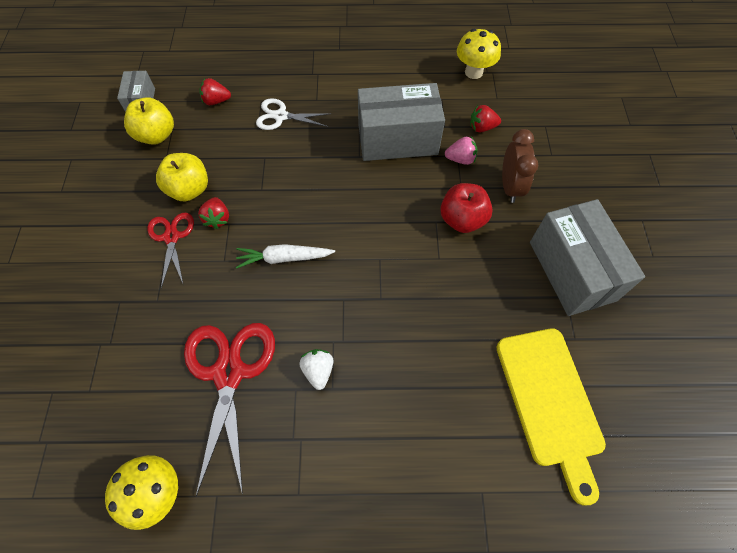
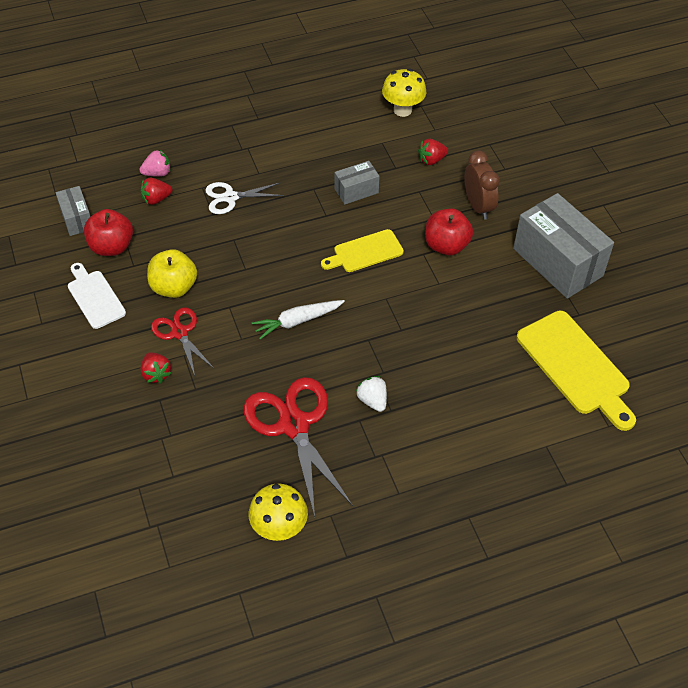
camera: 20 degrees left, 10 degrees down
yellow apple [124,97,174,145] -> red apple [84,209,133,256]
red strawberry [198,197,229,229] -> red strawberry moved to [141,352,171,383]
grey box [358,83,445,161] -> grey box [335,161,380,205], size x0.50
pink strawberry [445,137,477,165] -> pink strawberry moved to [139,149,170,177]
none -> white cutting board [68,263,126,329]
none -> yellow cutting board [321,229,404,272]

